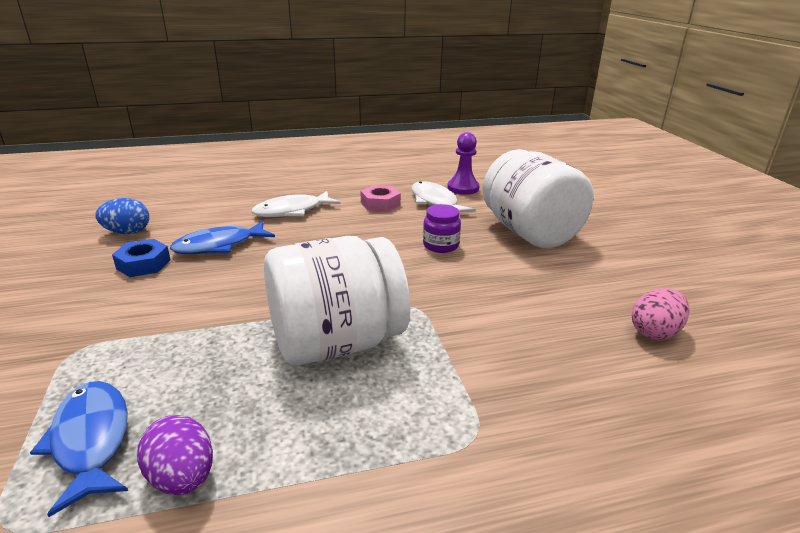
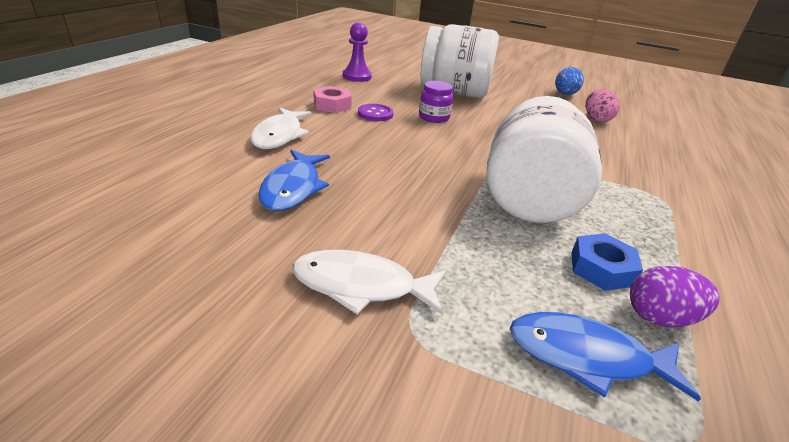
camera: 55 degrees left, 5 degrees up
blue egg [95,198,149,234] -> blue egg moved to [555,67,584,95]
blue nut [112,239,171,277] -> blue nut moved to [571,233,643,291]
white fish [411,181,476,212] -> white fish moved to [292,250,446,315]
none -> purple button [358,104,393,121]

